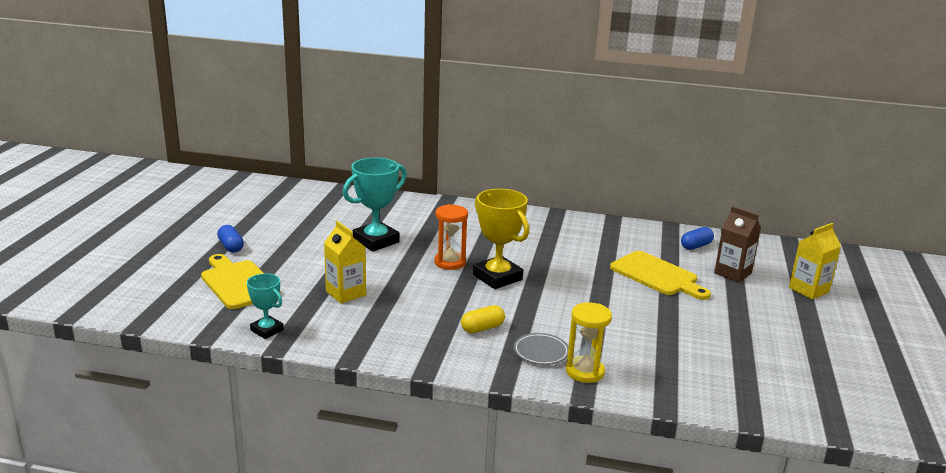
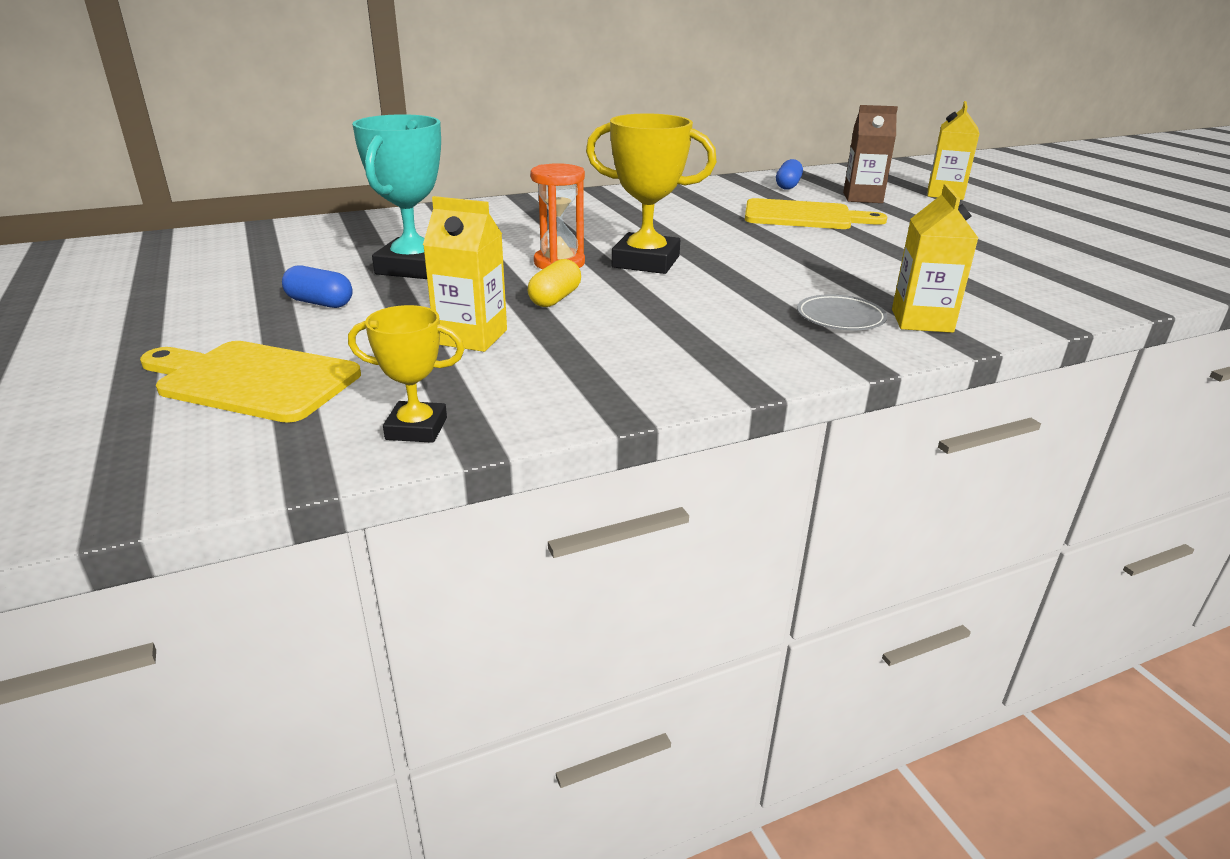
camera: 35 degrees left, 5 degrees up
blue capsule [217,225,244,252] -> blue capsule moved to [282,265,353,308]
turquoise trophy [247,274,284,339] -> yellow trophy [348,305,464,443]
yellow capsule [461,305,505,333] -> yellow capsule moved to [528,259,581,307]
yellow hourglass [566,302,612,383] -> yellow carton [892,184,978,333]

